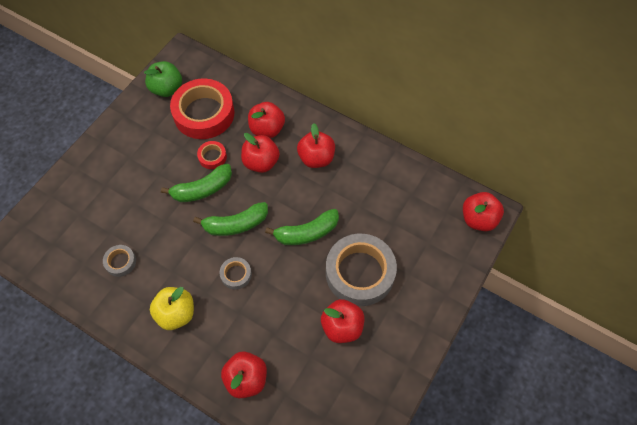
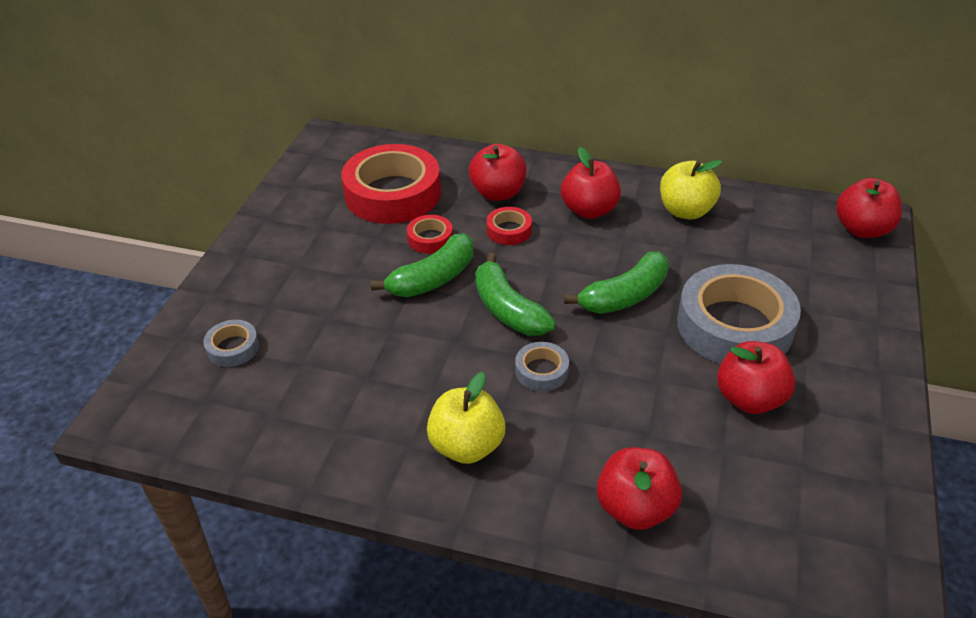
camera: 15 degrees left, 20 degrees down
grey tape [103,245,136,277] -> grey tape moved to [203,320,259,367]
green apple [144,61,182,97] -> none
green banana [193,202,268,236] -> green banana turned 90 degrees clockwise [475,253,555,336]
red apple [241,133,280,173] -> red tape [486,207,532,245]
none -> yellow apple [660,160,722,220]

